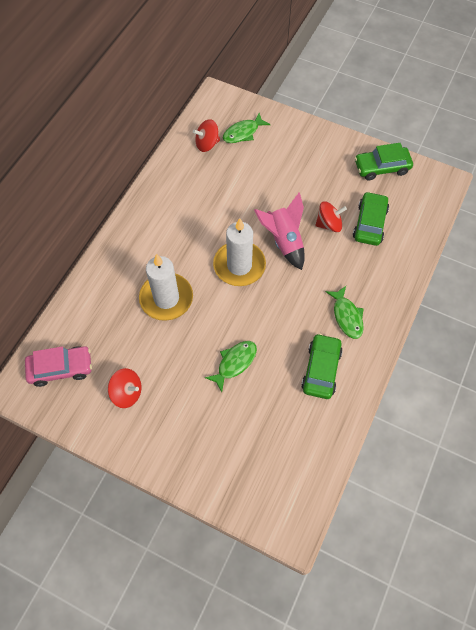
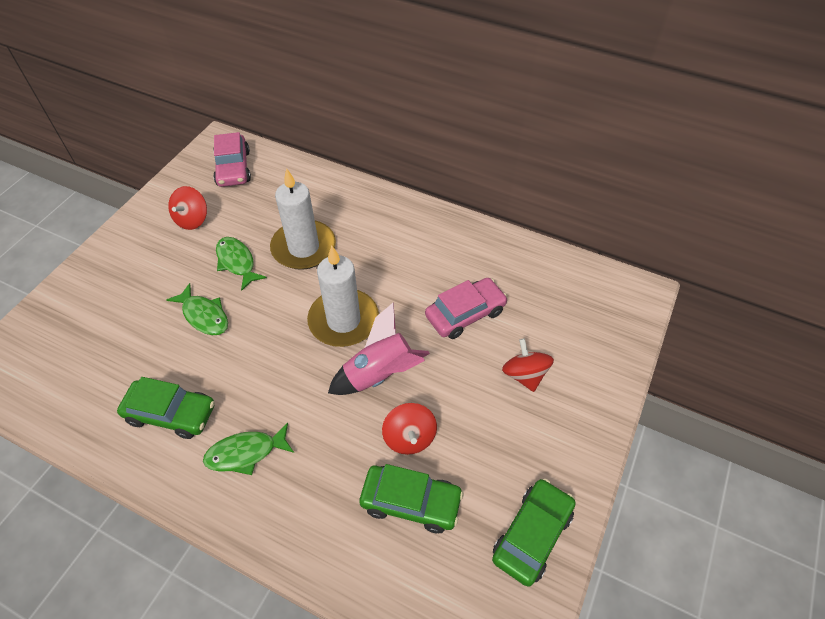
camera: 90 degrees right, 10 degrees down
red spinning top [193,119,220,152] -> red spinning top moved to [502,338,554,392]
green fish [223,113,270,143] -> green fish moved to [216,237,267,291]
green car [355,143,413,180] -> green car turned 45 degrees clockwise [492,479,576,587]
none -> pink car [425,278,508,339]

